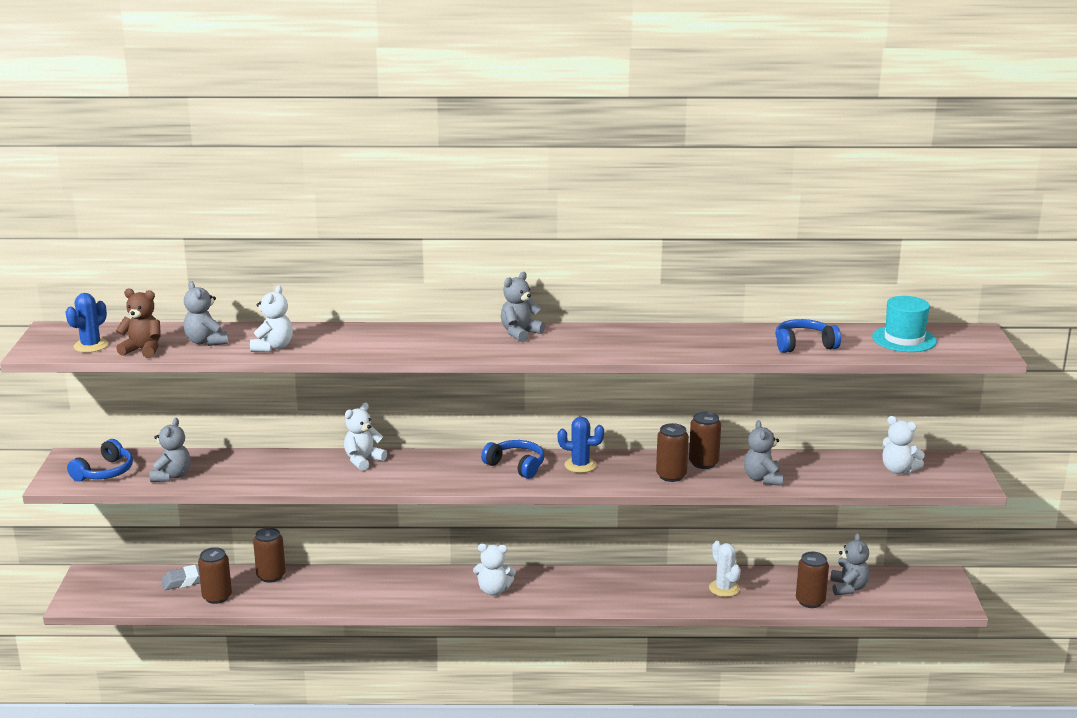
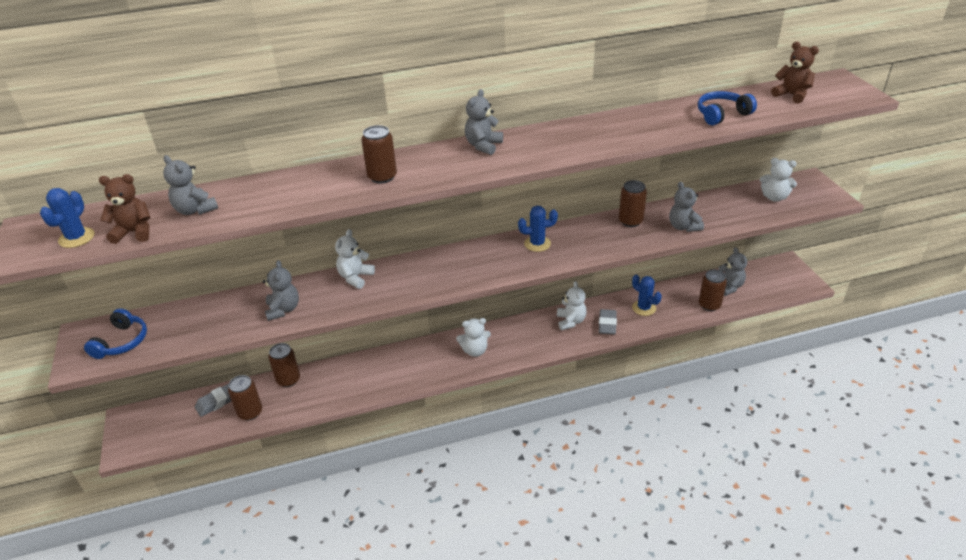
camera: 15 degrees left, 15 degrees up
grey teddy bear [150,418,191,482] -> grey teddy bear moved to [263,260,299,321]
white teddy bear [250,285,293,352] -> white teddy bear moved to [557,281,587,330]
blue headphones [481,440,544,479] -> none
brown can [656,423,689,482] -> brown can moved to [361,125,397,183]
white cactus [709,541,741,597] -> blue cactus [632,274,662,316]
turquoise hat [872,296,937,352] -> brown teddy bear [771,42,819,104]
none -> grey eraser [599,309,617,335]

